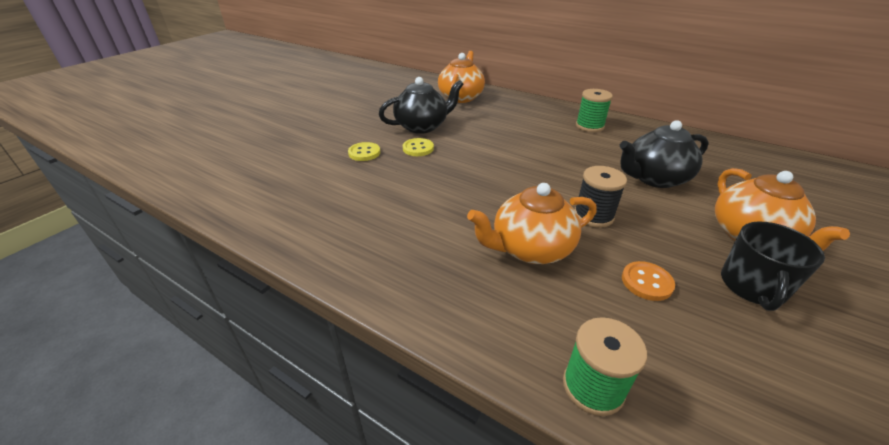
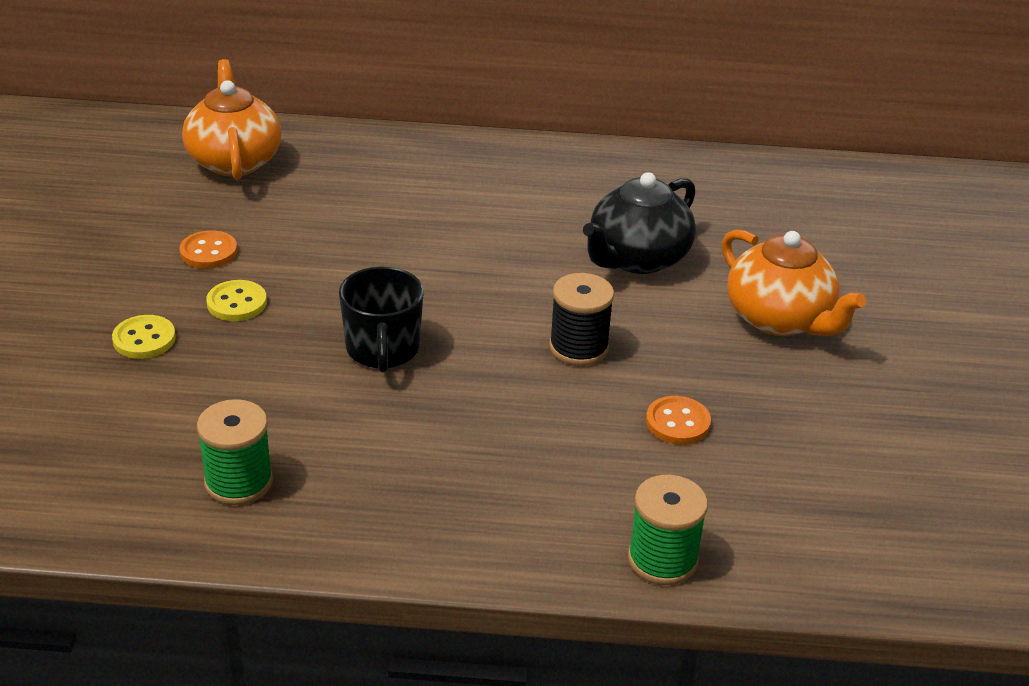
camera: 30 degrees left, 0 degrees up
black teapot [379,77,464,134] -> orange button [179,230,237,269]
orange teapot [467,183,597,264] -> none
green spool [576,89,613,132] -> green spool moved to [197,399,273,505]
black mug [721,221,825,311] -> black mug moved to [339,267,424,372]

